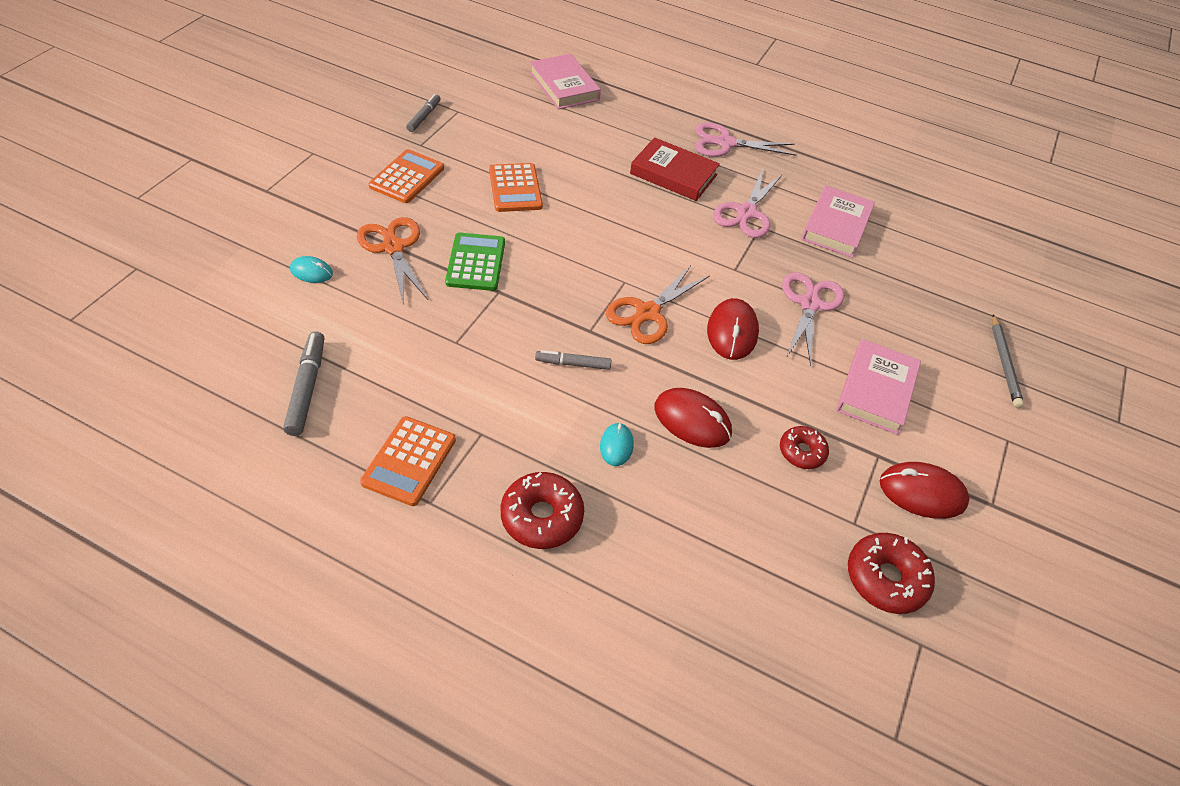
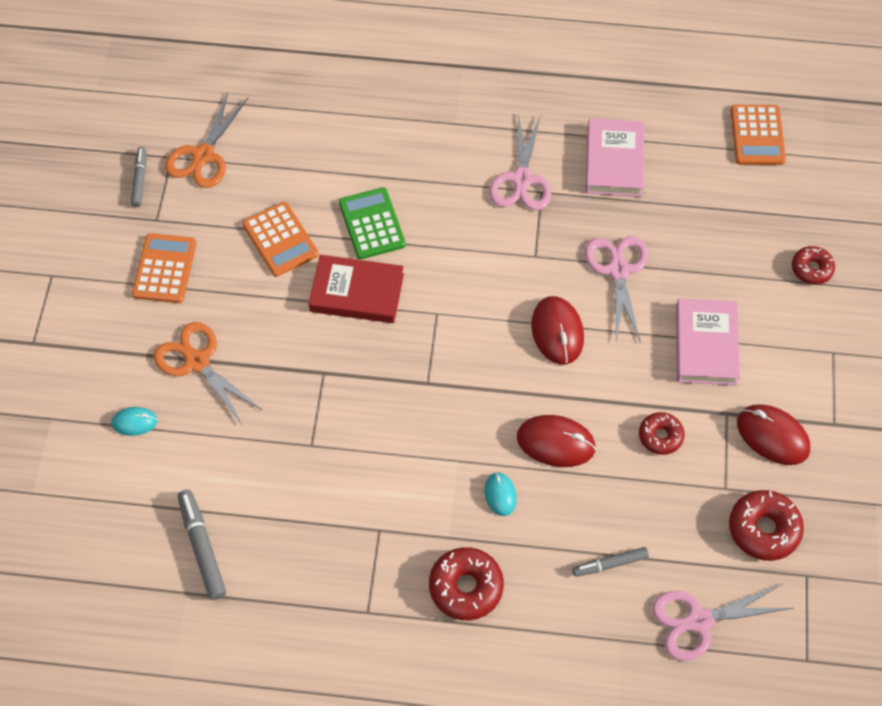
camera: 15 degrees left, 10 degrees up
orange calculator [360,416,456,506] -> orange calculator moved to [731,105,786,165]
green calculator [445,232,505,291] -> green calculator moved to [339,187,406,259]
pink book [530,54,601,109] -> none
grey marker [535,350,612,370] -> grey marker moved to [572,547,649,577]
orange scissors [606,265,710,344] -> orange scissors moved to [165,92,248,188]
red book [630,137,720,201] -> red book moved to [309,255,404,323]
pink scissors [695,122,796,157] -> pink scissors moved to [652,584,793,661]
red mouse [880,462,969,519] -> red mouse turned 45 degrees clockwise [737,404,810,465]
grey pencil [992,314,1024,408] -> red donut [792,246,835,285]

